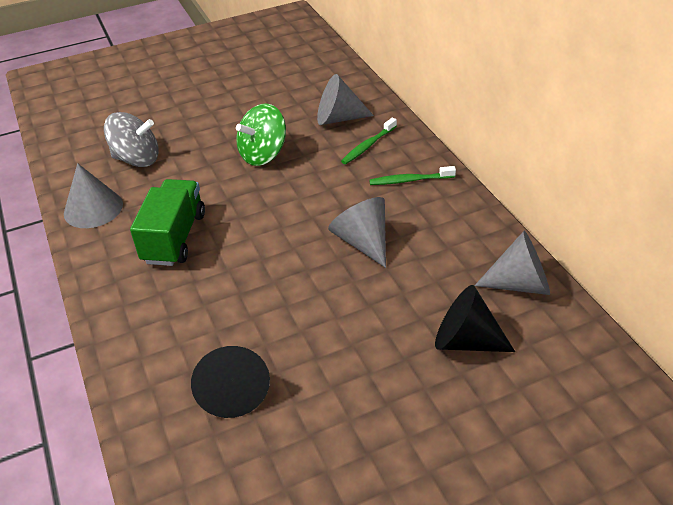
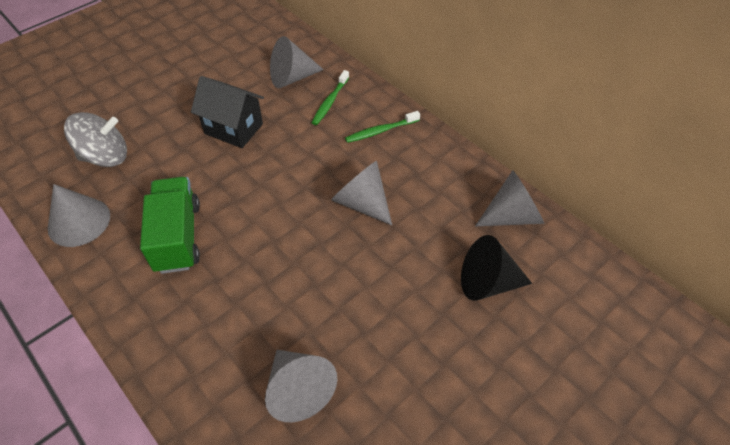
camera: 20 degrees left, 10 degrees up
black cone [191,346,270,418] -> grey cone [265,350,337,422]
green spinning top [236,103,286,166] -> black house [191,76,264,148]

